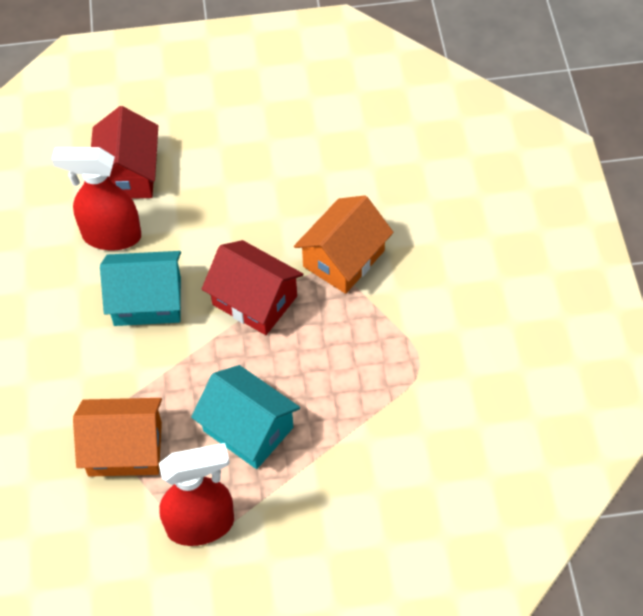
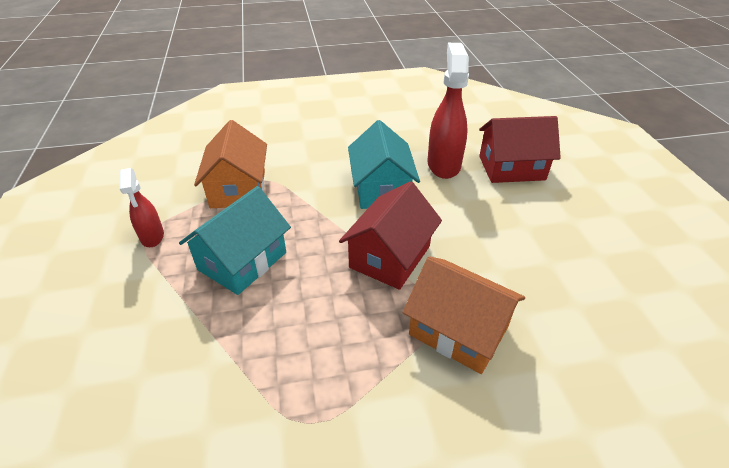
camera: 85 degrees right, 15 degrees down
red spray bottle [159,443,234,546] -> red spray bottle [120,168,164,247], size x0.58

